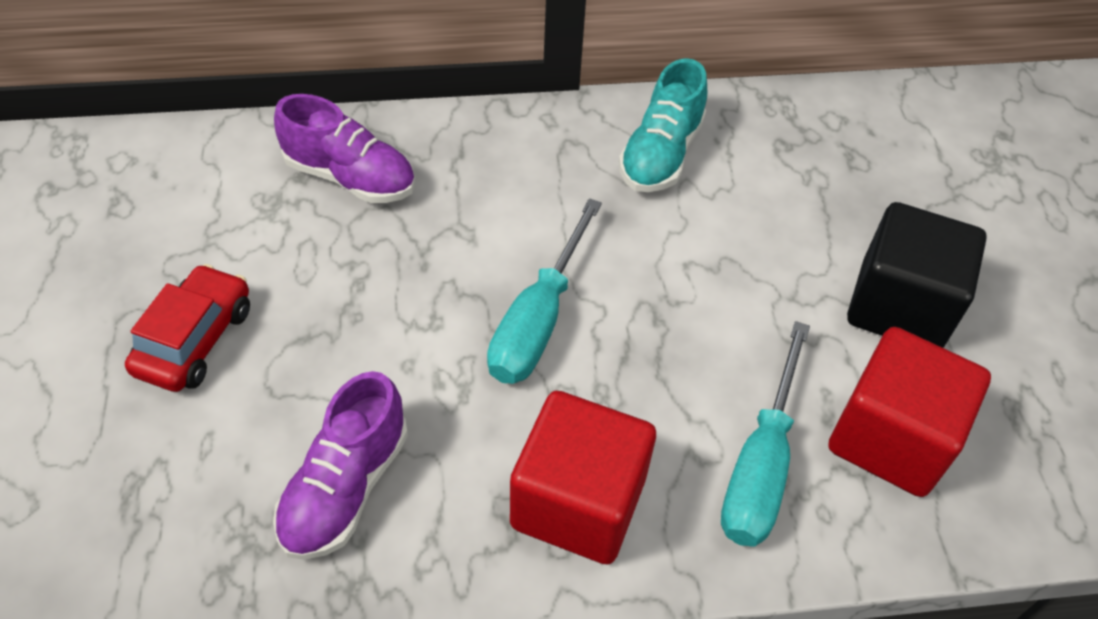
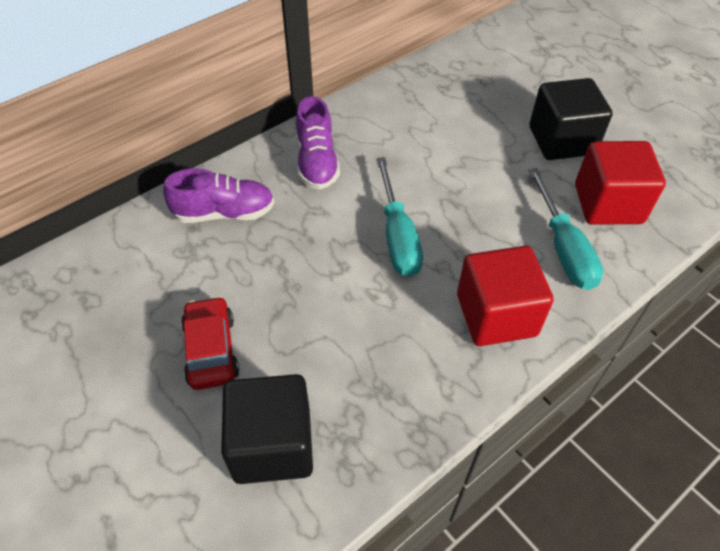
camera: 30 degrees left, 0 degrees up
purple shoe [273,371,408,560] -> purple shoe moved to [296,96,340,190]
turquoise shoe [619,58,707,192] -> none
none -> black cube [221,374,313,484]

